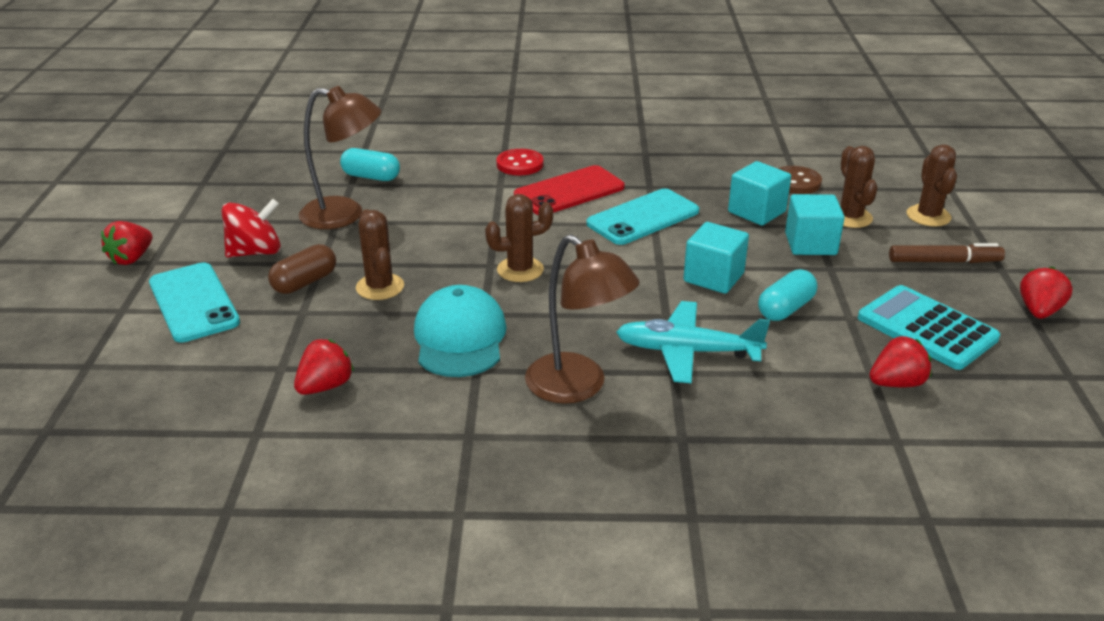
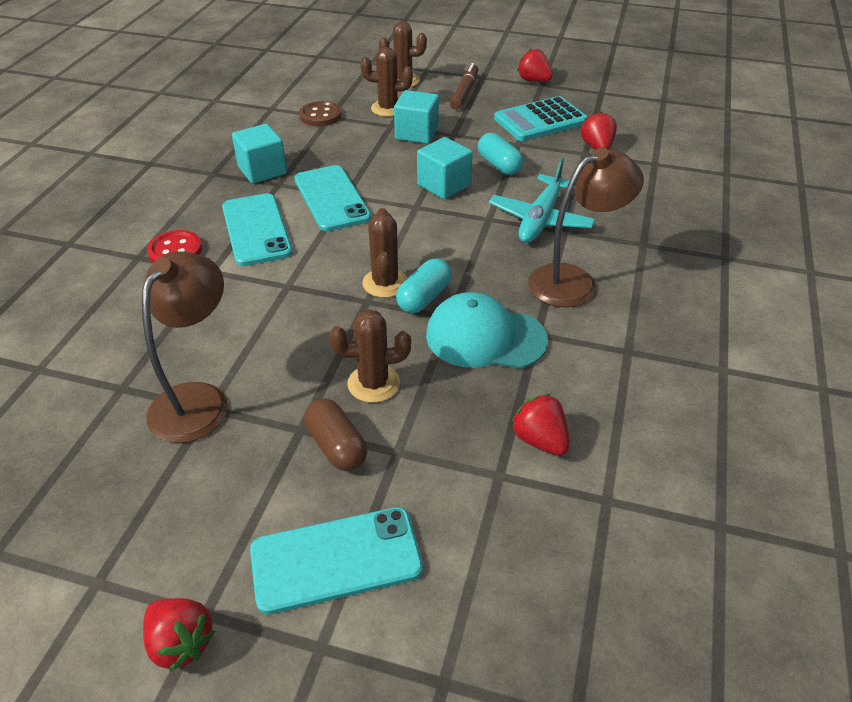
camera: 75 degrees left, 10 degrees up
red spinning top [221,199,281,258] -> none
turquoise capsule [340,148,400,181] -> turquoise capsule moved to [396,258,452,313]
red phone [514,165,625,215] -> turquoise phone [222,193,292,266]
turquoise cube [728,161,791,225] -> turquoise cube moved to [232,124,287,183]

